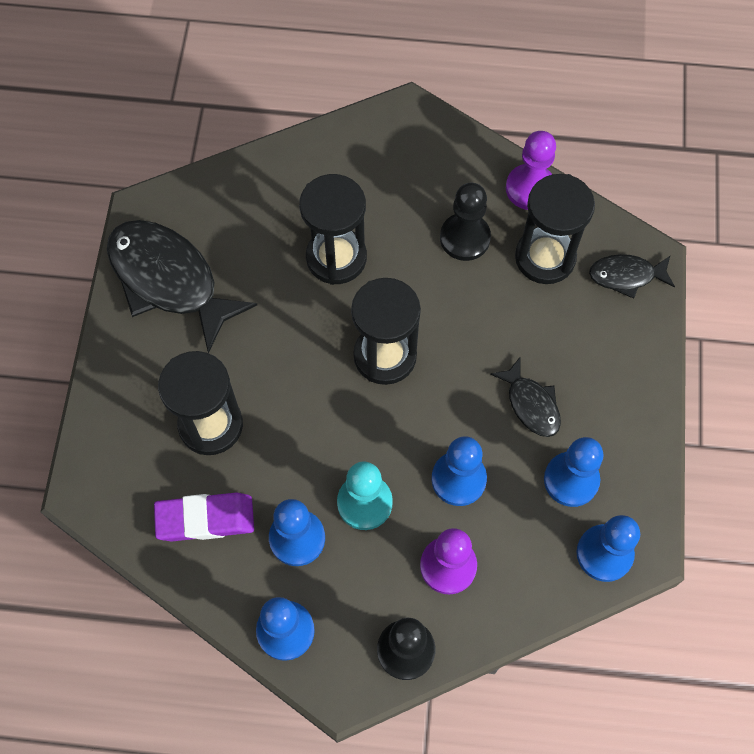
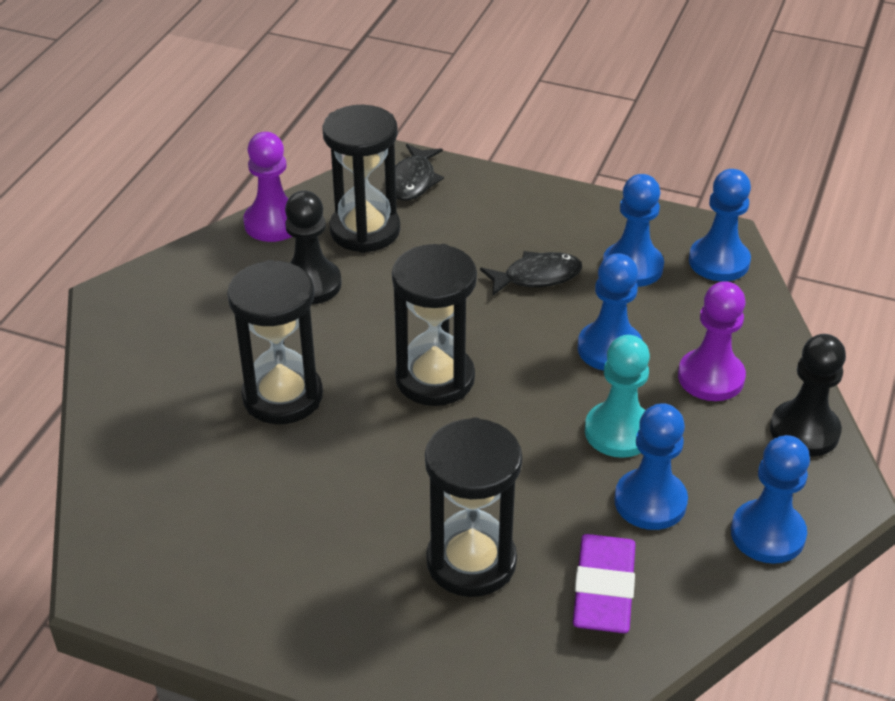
camera: 75 degrees left, 25 degrees down
black fish [107,220,257,353] -> none

